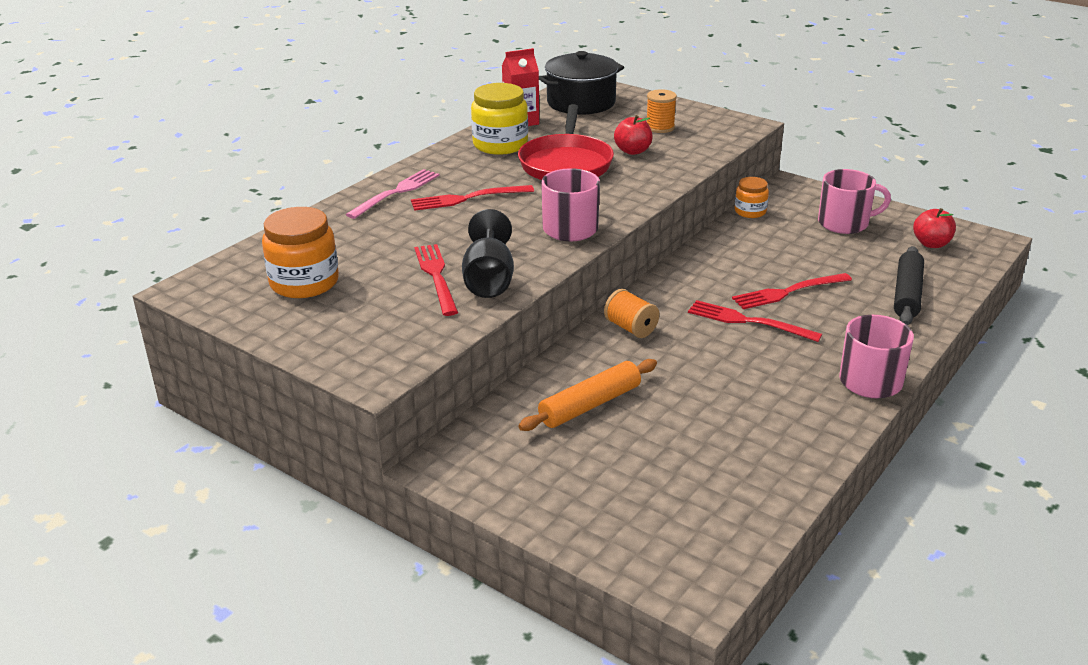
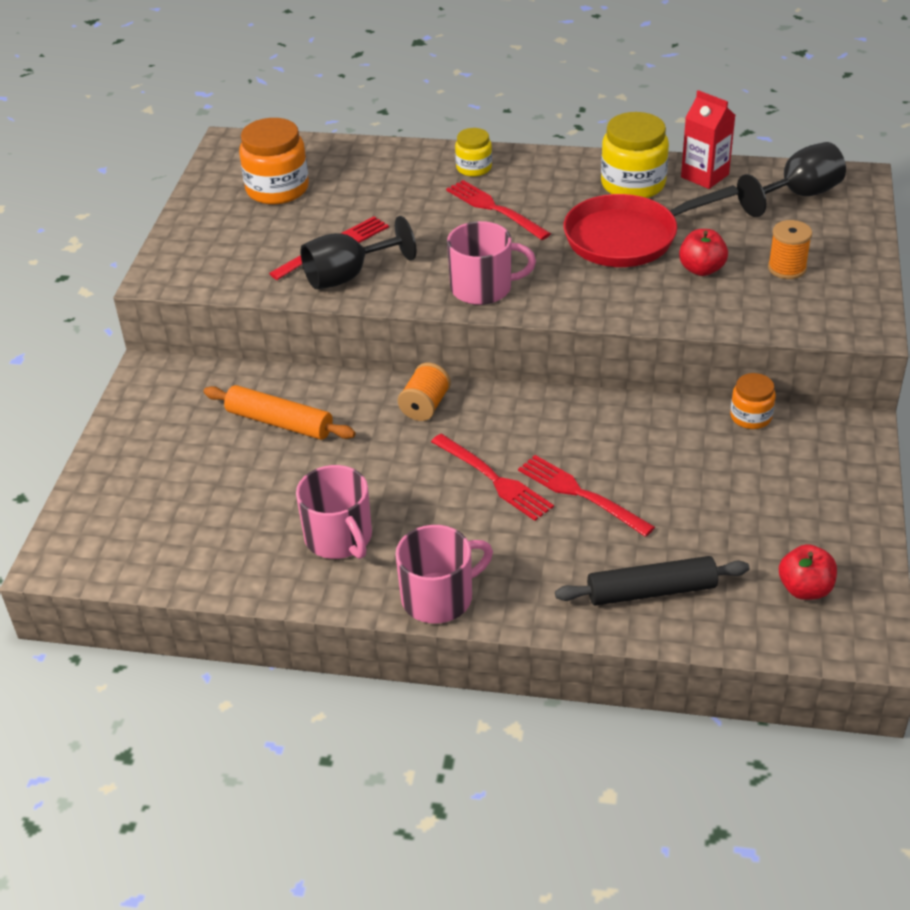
camera: 65 degrees right, 10 degrees up
pink fork [346,169,439,219] -> yellow jar [455,128,492,177]
black pot [539,51,624,115] -> black goblet [737,142,846,217]
red fork [688,300,822,342] -> red fork turned 135 degrees clockwise [431,434,554,521]
pink mug [818,169,891,234] -> pink mug moved to [296,465,372,559]

